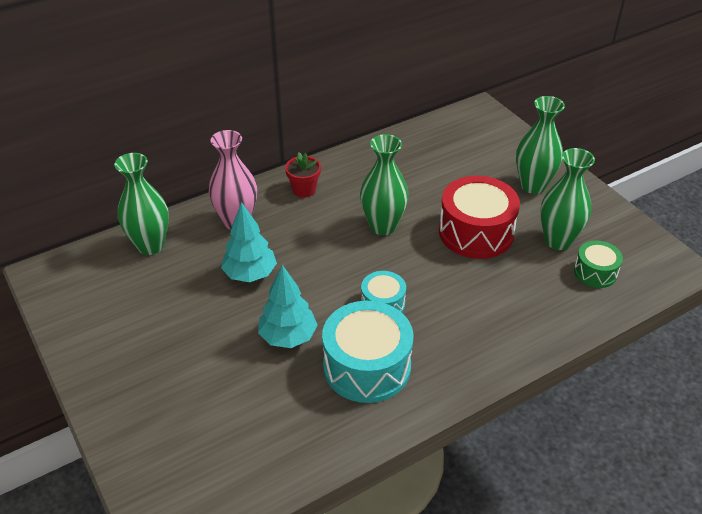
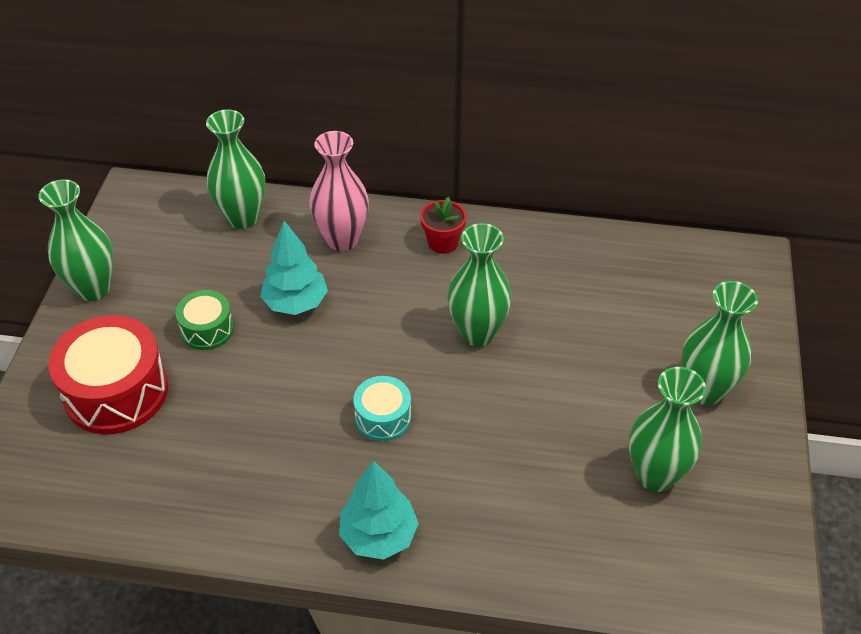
camera: 40 degrees right, 5 degrees up
turquoise tree [258,265,317,348] -> turquoise tree moved to [339,460,419,560]
turquoise drum [322,301,413,403] -> none
red drum [439,176,520,259] -> red drum moved to [49,315,168,435]
green drum [574,240,623,288] -> green drum moved to [176,290,234,350]
none -> green vase [39,179,113,301]

